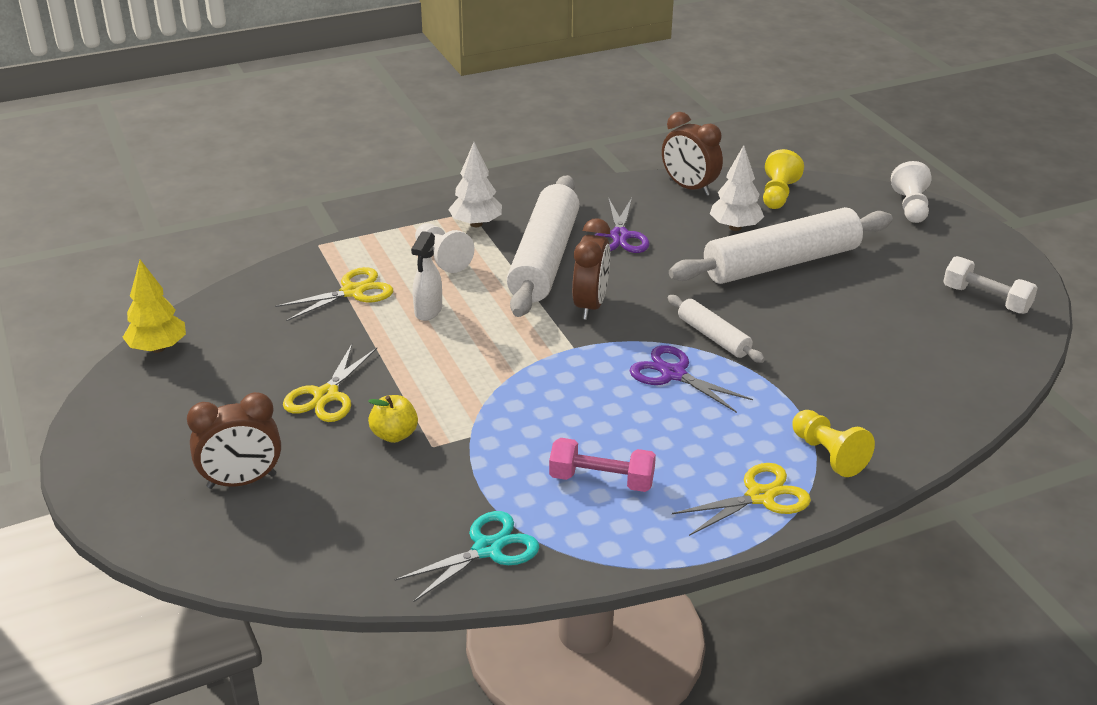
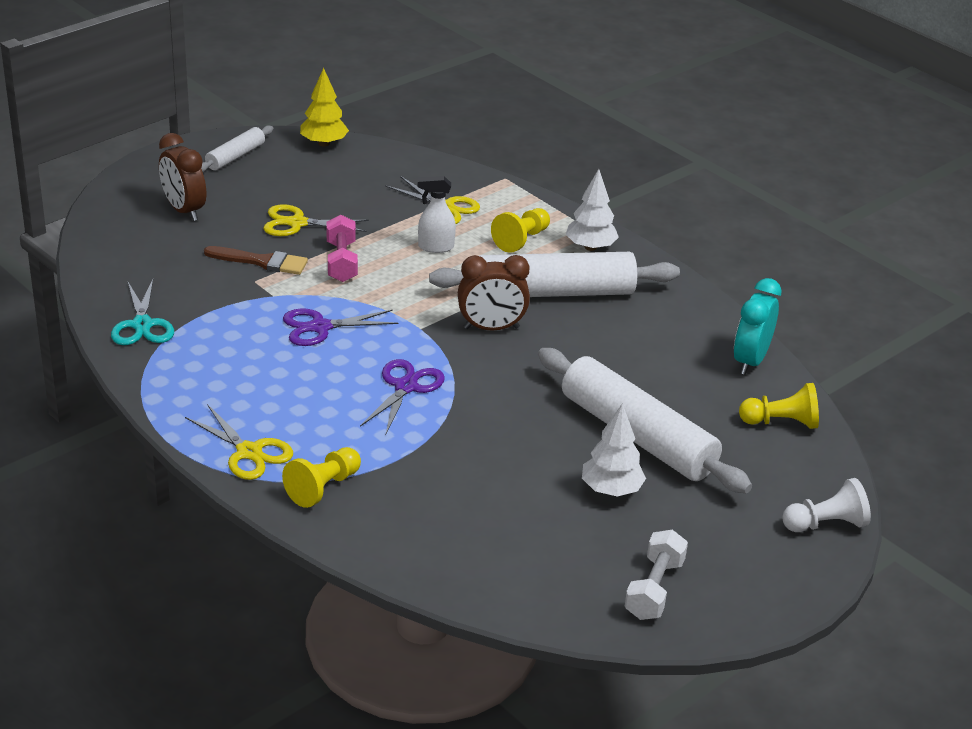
camera: 70 degrees right, 0 degrees up
yellow apple [368,395,418,443] -> brown brush [204,246,308,275]
turquoise scissors [395,511,539,602] -> turquoise scissors turned 45 degrees clockwise [111,280,174,345]
white pawn [415,223,475,273] -> yellow pawn [491,208,550,253]
pink dumbbell [549,438,656,492] -> pink dumbbell moved to [326,215,358,282]
purple scissors [595,198,649,253] -> purple scissors moved to [283,309,399,346]
brown clock [662,112,723,196] -> turquoise clock [734,278,782,375]
white rolling pin [668,295,765,363] -> white rolling pin moved to [201,126,273,172]
white tree [710,145,764,231] -> white tree moved to [582,403,646,496]

